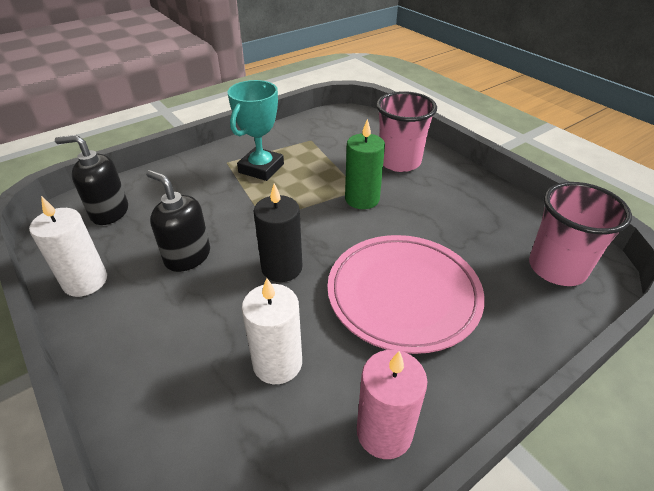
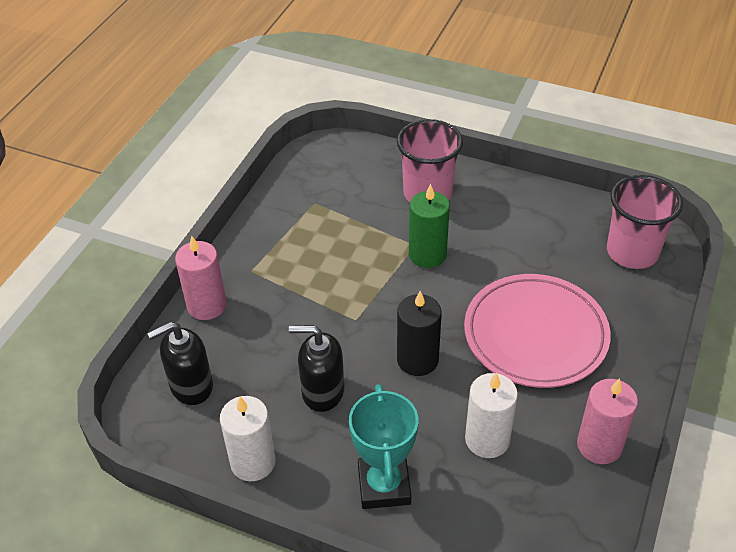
camera: 30 degrees left, 5 degrees up
turquoise trophy [228,80,284,181] -> turquoise trophy moved to [349,384,418,509]
none -> pink candle [175,236,227,320]

